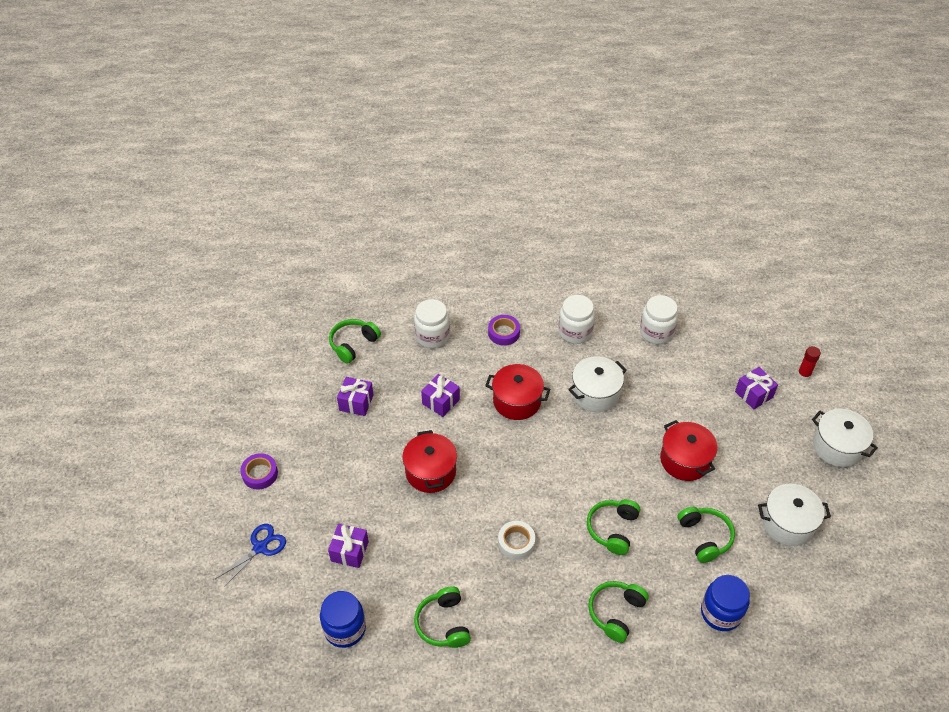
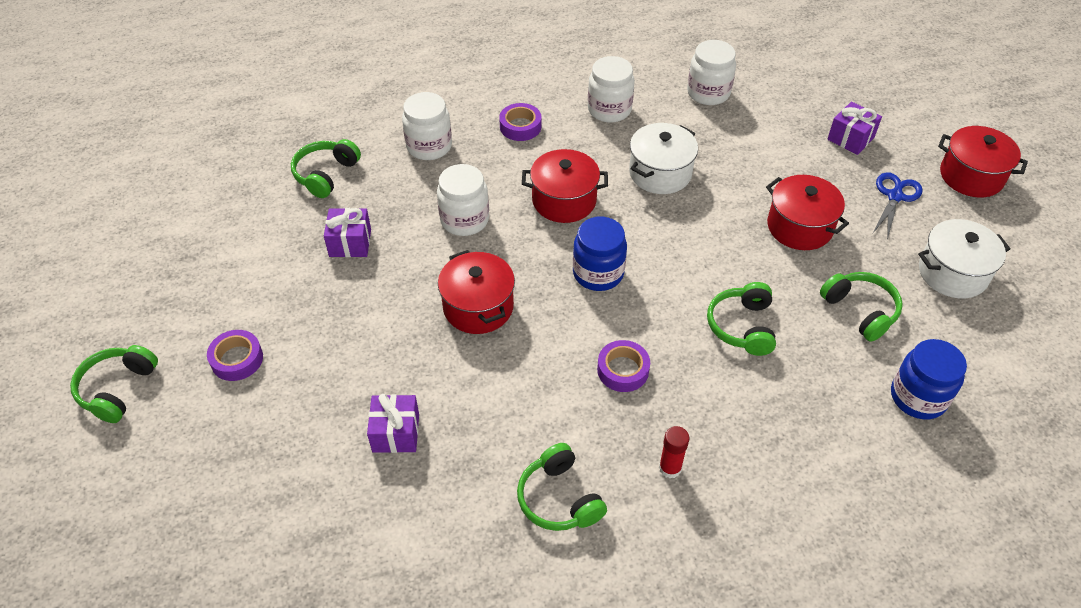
camera: 15 degrees left, 0 degrees up
blue scissors [215,524,286,587] -> blue scissors moved to [873,172,923,240]
blue jar [320,591,366,648] -> blue jar moved to [573,217,627,291]
purple gift [421,374,460,417] -> white jar [437,164,489,236]
white tape [498,521,535,560] -> purple tape [597,340,650,392]
green headphones [588,581,649,643] -> green headphones moved to [70,345,158,423]
red glue stick [797,346,821,380] -> red glue stick moved to [659,426,689,478]
white pot [812,409,878,467] -> red pot [938,126,1028,197]

